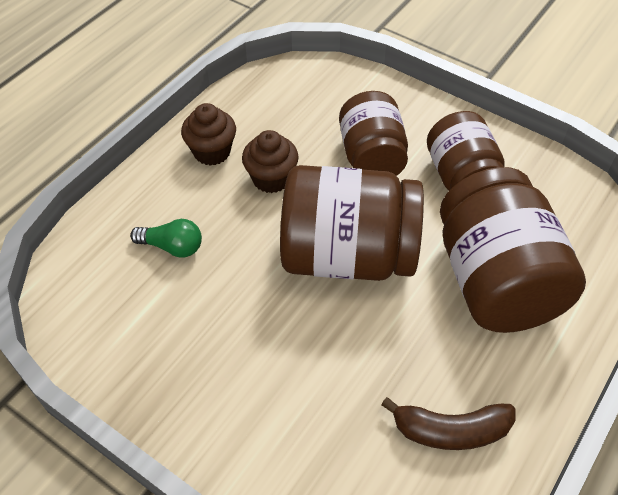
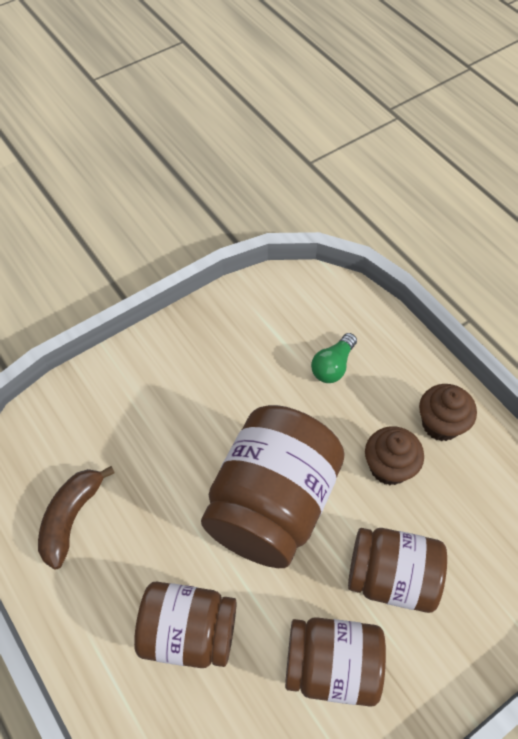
camera: 110 degrees right, 5 degrees up
brown jar [440,167,586,333] -> brown jar [134,581,236,668], size x0.64

